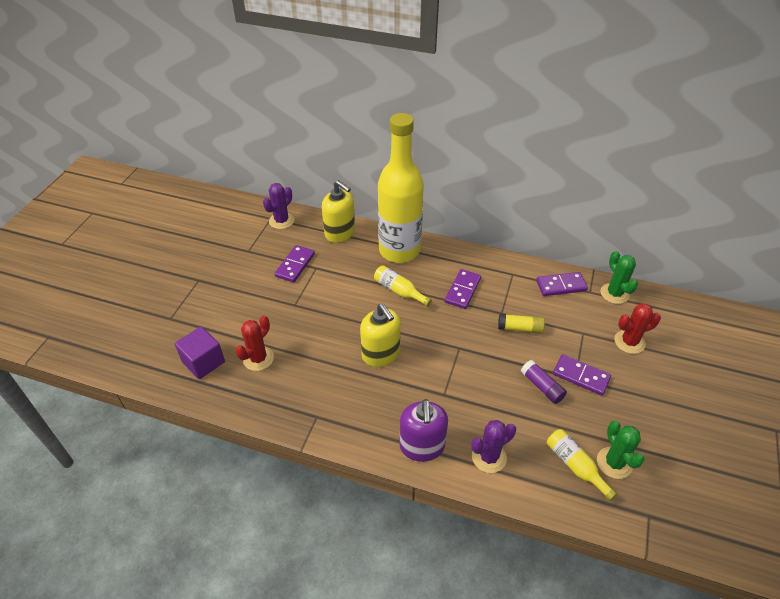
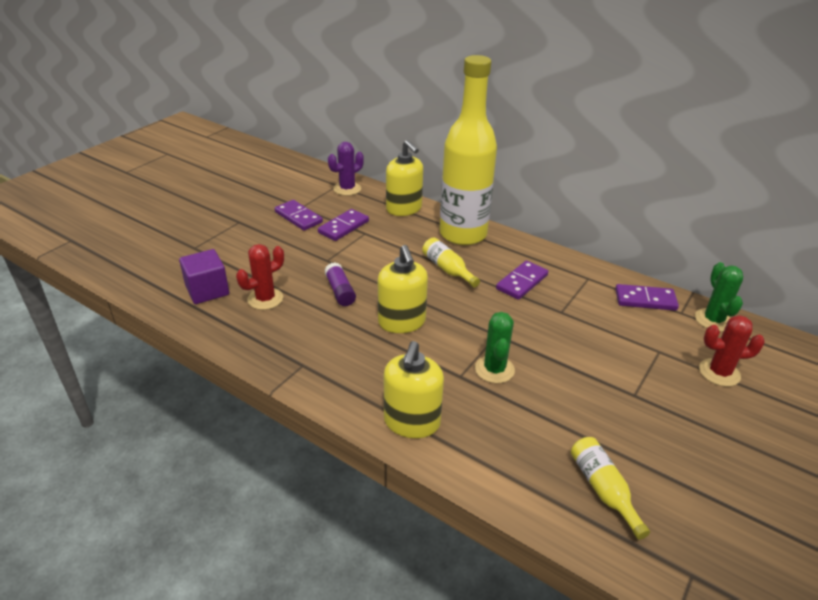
camera: 15 degrees right, 10 degrees down
purple soap dispenser [400,399,448,462] -> yellow soap dispenser [384,341,444,438]
purple cactus [471,420,516,473] -> none
yellow glue stick [498,314,545,333] -> none
purple glue stick [521,360,567,404] -> purple glue stick moved to [325,263,356,306]
purple domino [553,354,611,396] -> purple domino moved to [275,200,323,231]
green cactus [597,421,644,479] -> green cactus moved to [475,312,515,383]

